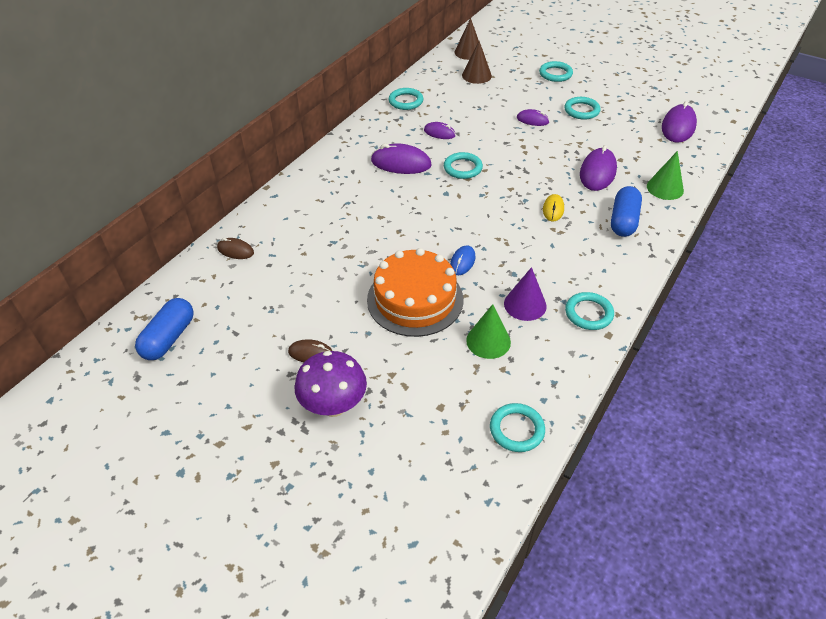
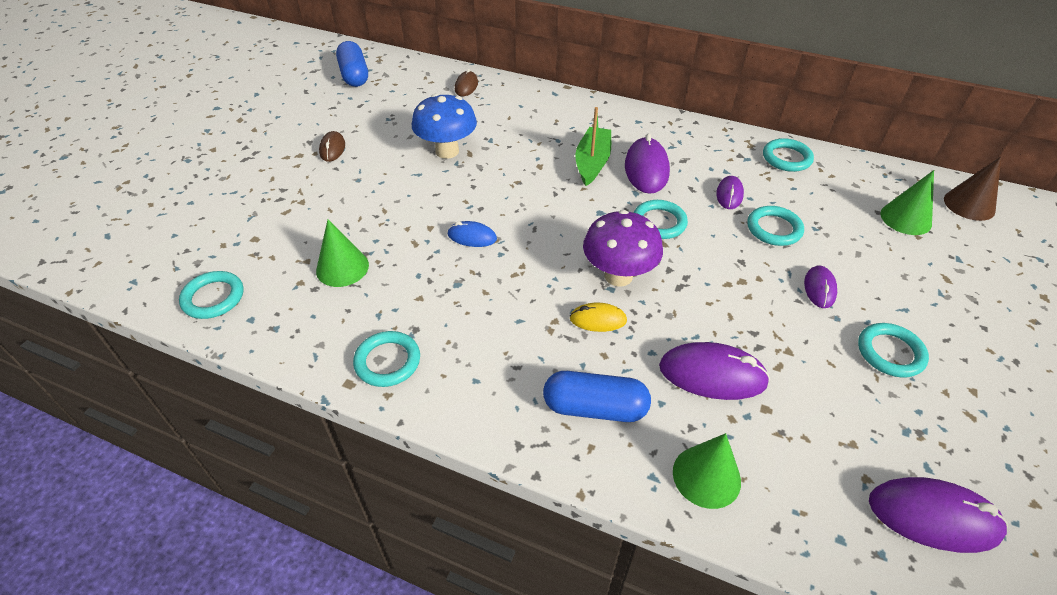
camera: 80 degrees right, 0 degrees up
blue capsule [135,298,194,360] -> blue capsule turned 60 degrees clockwise [336,41,368,87]
purple mushroom [294,351,367,417] -> purple mushroom moved to [583,210,663,287]
orange cake [367,248,463,337] -> none
brown cone [462,41,492,84] -> green cone [880,170,934,235]
purple cone [504,267,547,321] -> none
turquoise ring [539,61,573,82] -> turquoise ring moved to [747,206,804,246]
none -> blue mushroom [412,94,477,159]
none -> green boat [575,107,611,186]

